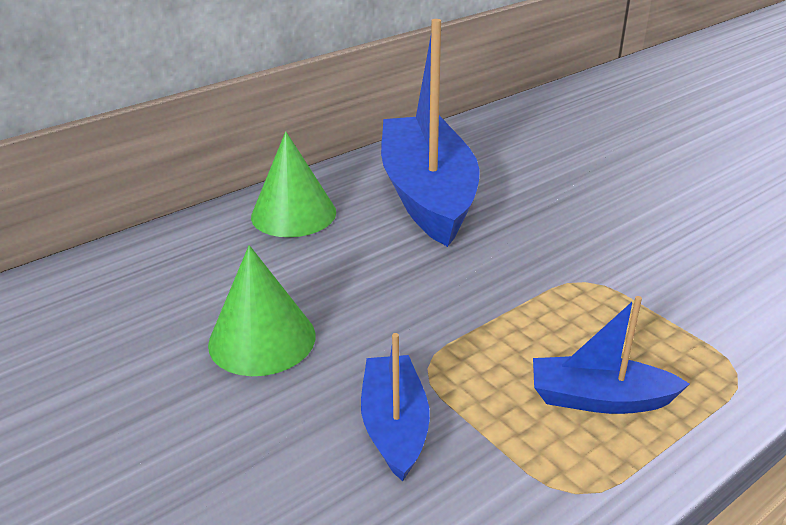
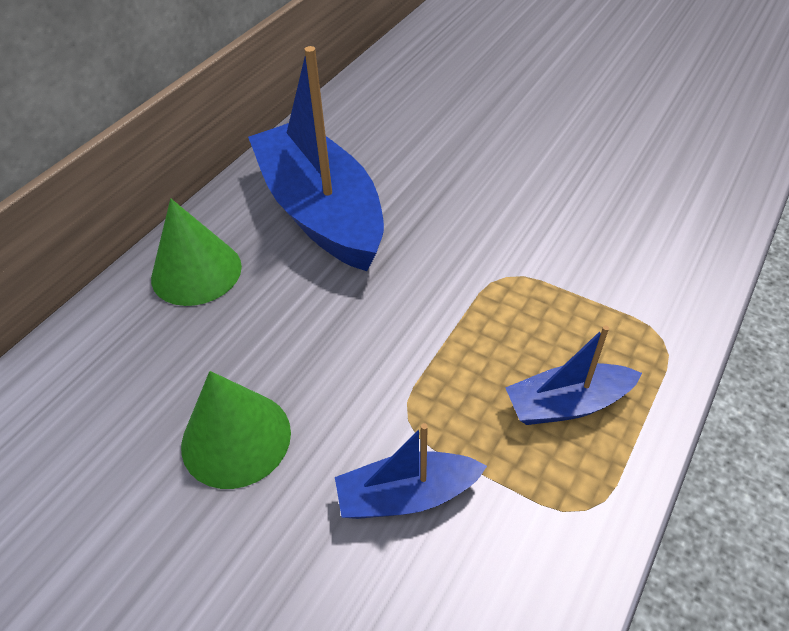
camera: 20 degrees left, 15 degrees up
blue boat [361,333,430,481] -> blue boat turned 75 degrees counterclockwise [335,423,487,519]

